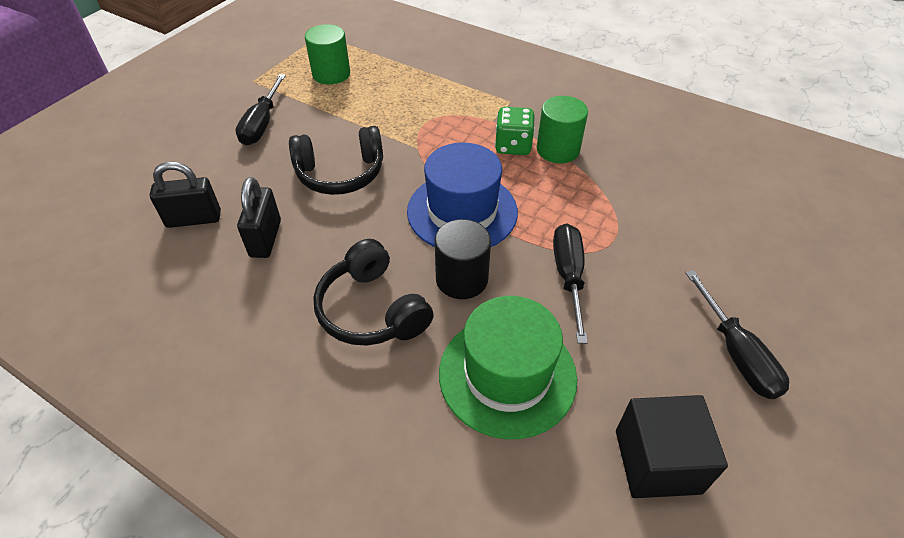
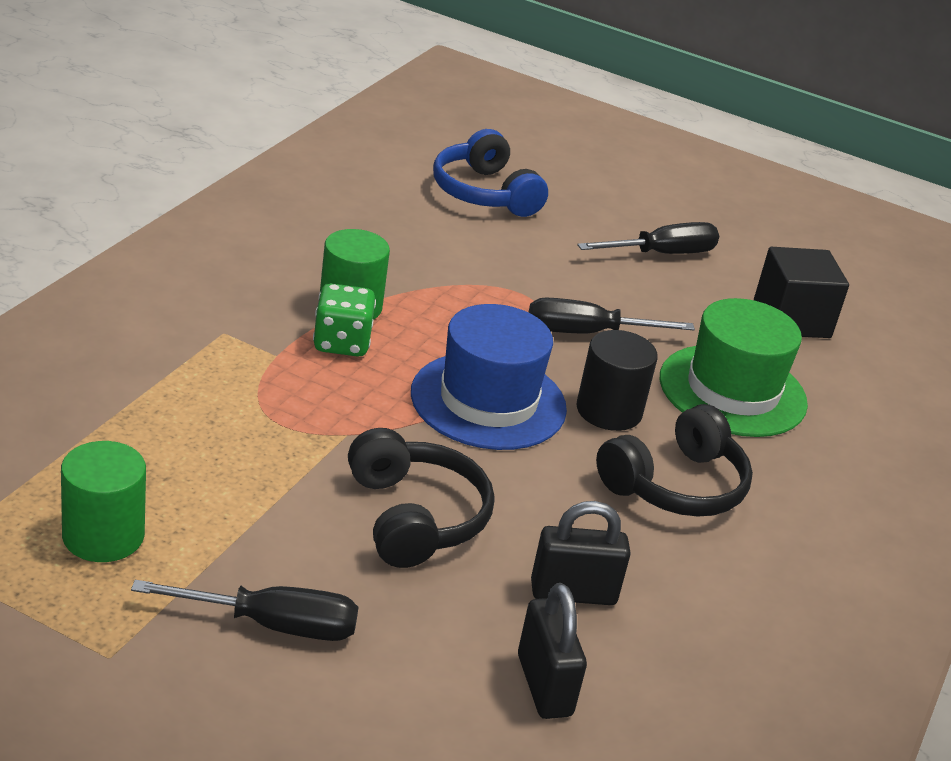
camera: 100 degrees left, 15 degrees down
none -> blue headphones [433,129,548,217]

